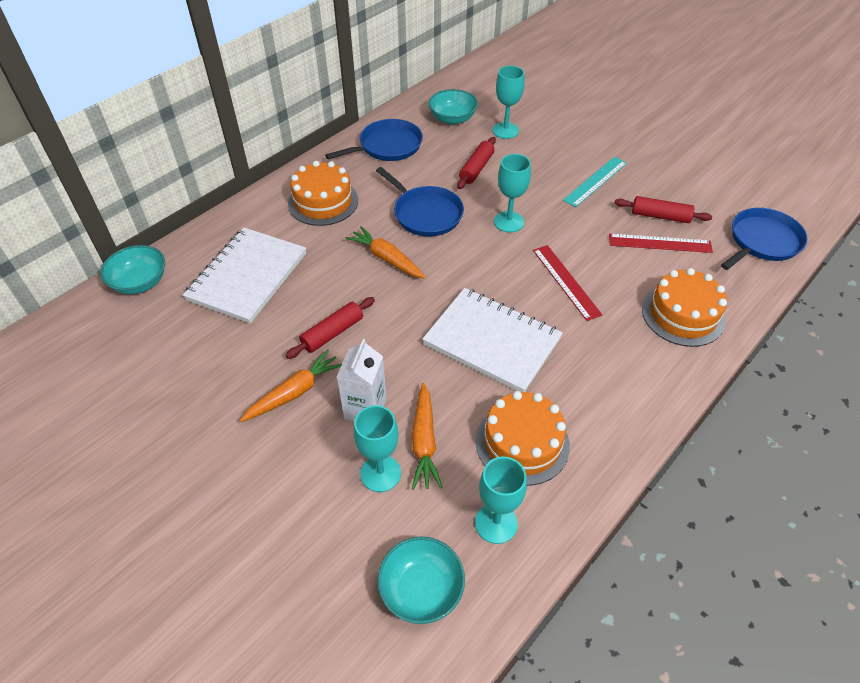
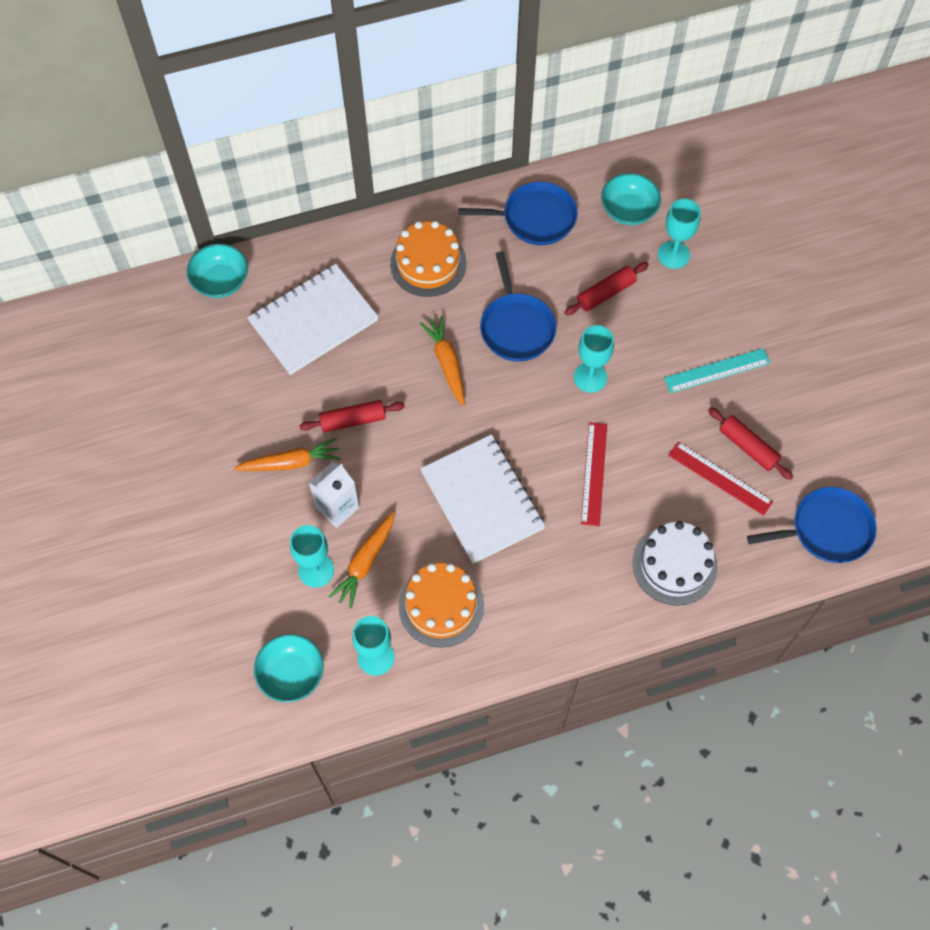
camera: 30 degrees right, 15 degrees up
orange cake [642,268,727,347] -> white cake [633,521,717,606]

